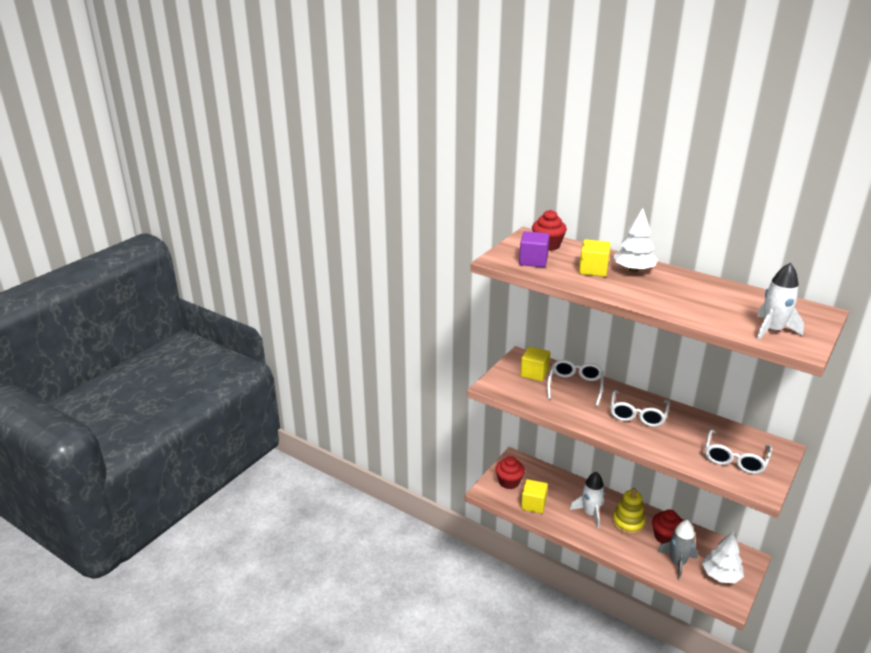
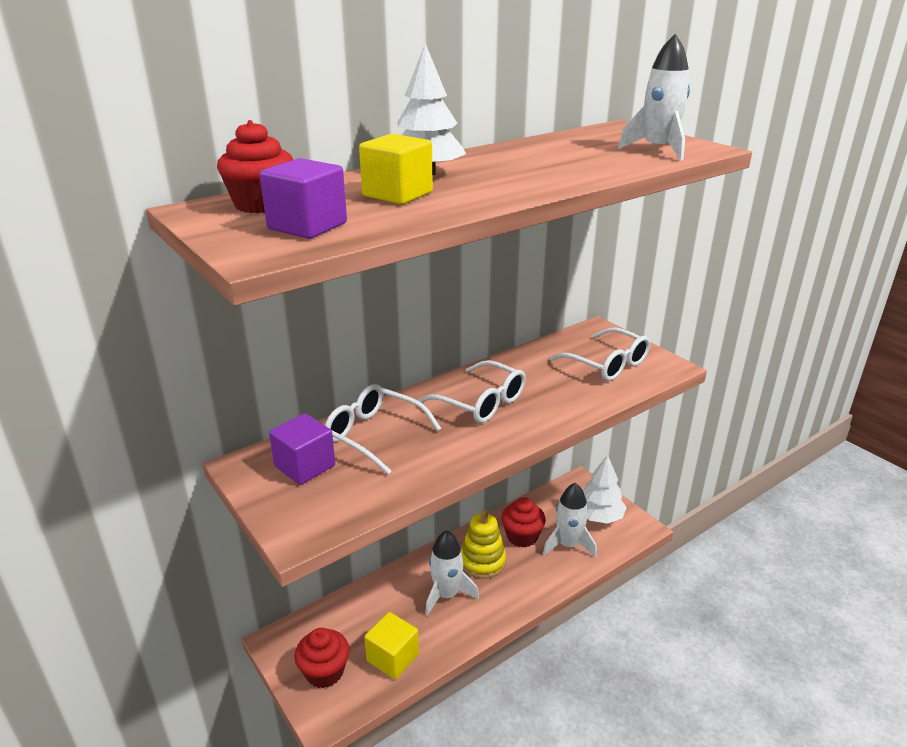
camera: 70 degrees left, 0 degrees up
yellow cube [520,347,550,381] -> purple cube [269,413,335,485]
grey rocket [658,520,698,580] -> white rocket [543,483,597,558]

